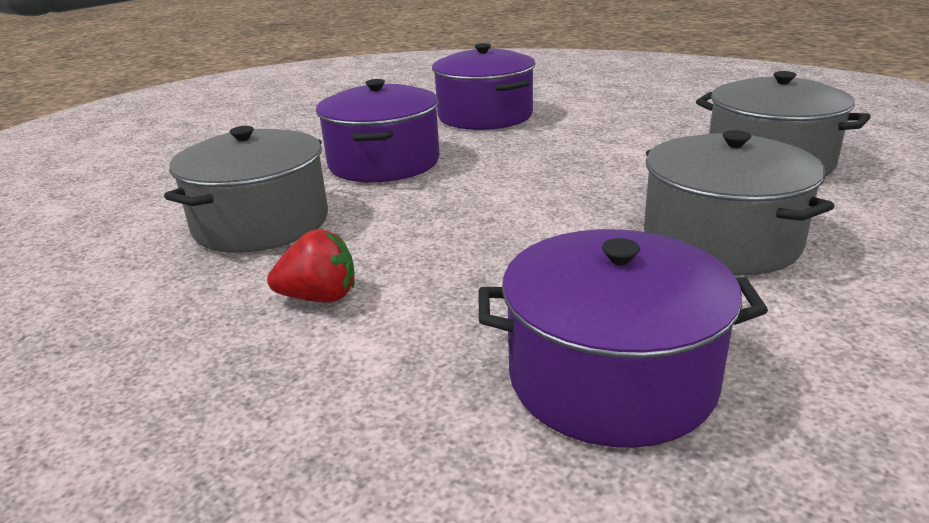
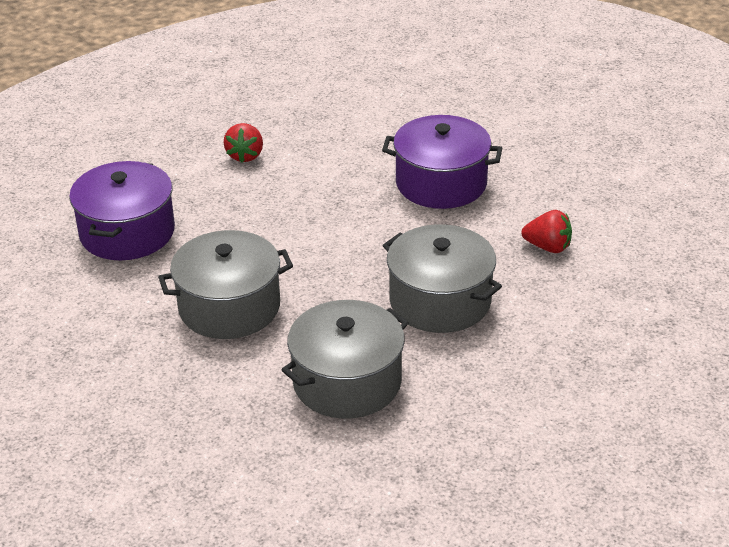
camera: 100 degrees right, 10 degrees up
grey pot [164,126,328,253] -> grey pot moved to [383,224,502,333]
purple pot [432,43,536,130] -> red strawberry [521,210,572,253]

